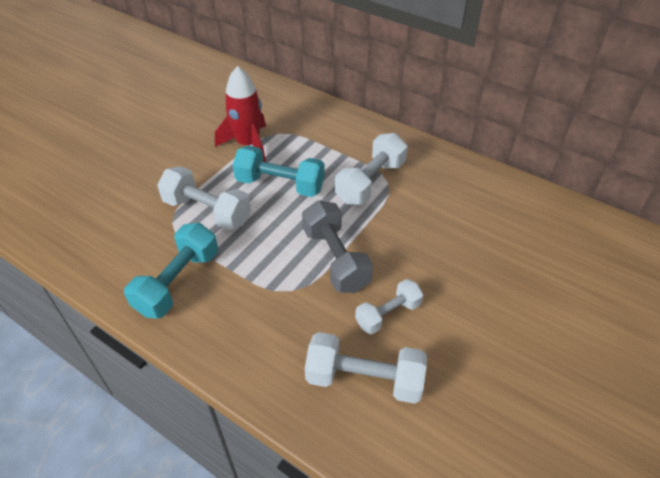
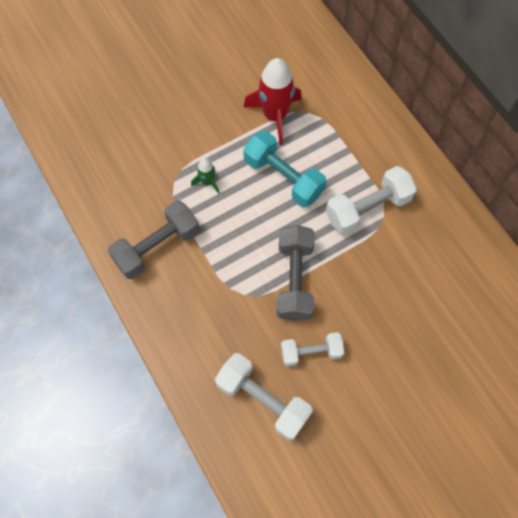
camera: 25 degrees right, 20 degrees up
turquoise dumbbell [124,223,218,319] -> grey dumbbell [108,200,200,279]
white dumbbell [157,166,251,230] -> green rocket [191,158,219,194]

